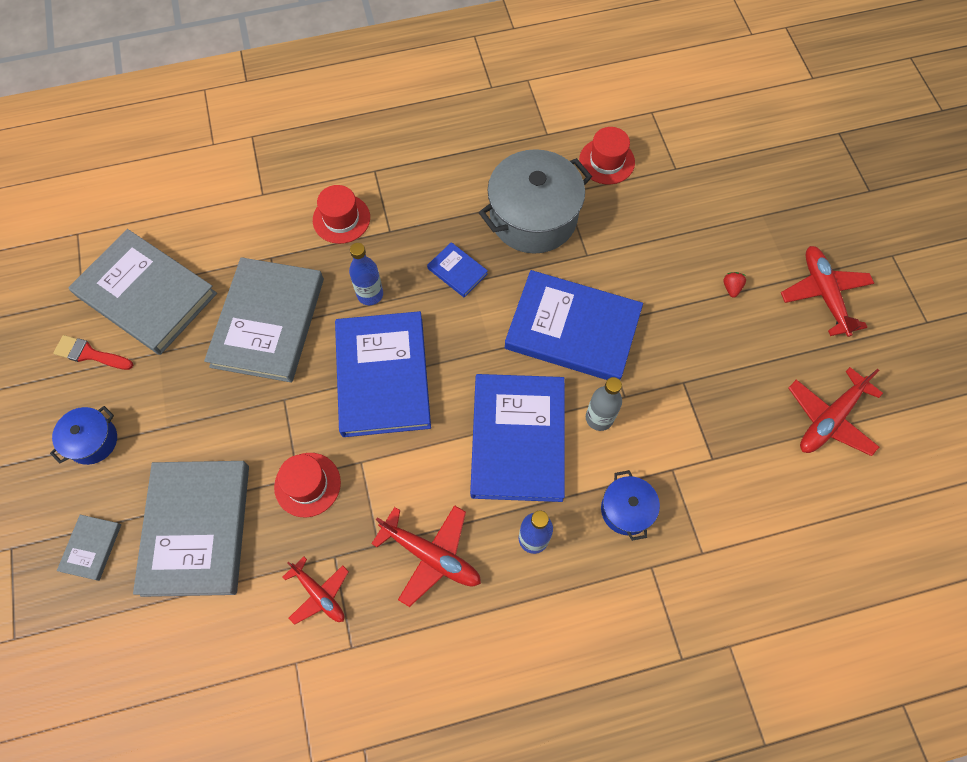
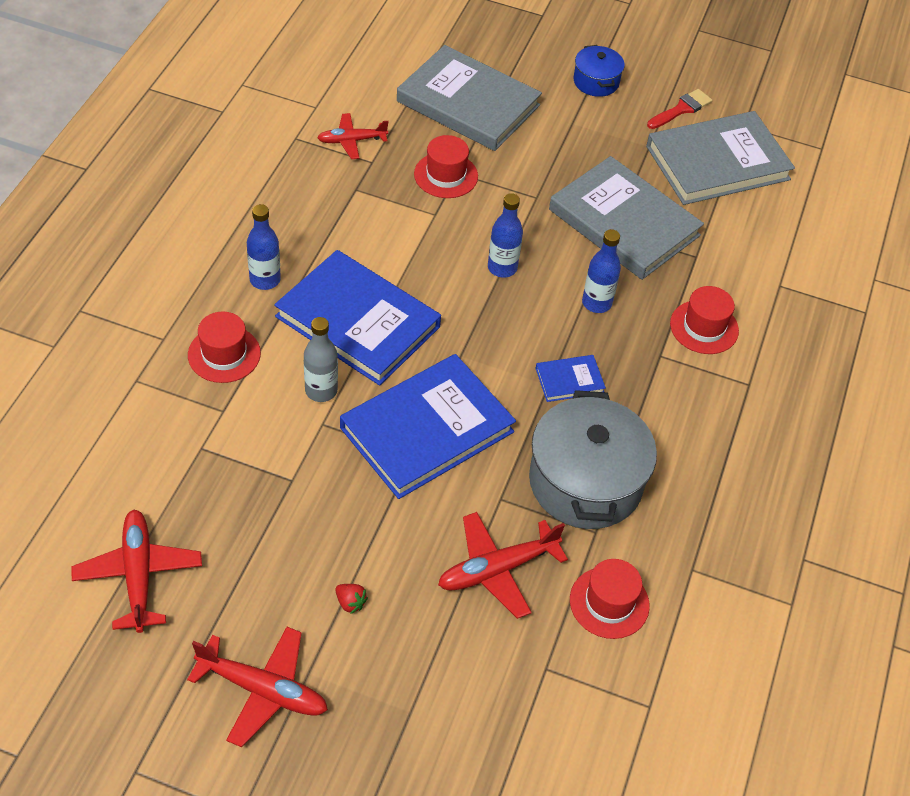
camera: 120 degrees right, 15 degrees down
grey book [57,515,121,581] -> none
blue book [335,311,431,437] -> blue bottle [488,193,523,278]
red plane [372,505,481,607] -> red plane moved to [438,512,568,619]
blue pot [601,470,660,541] -> red hat [188,311,261,383]

